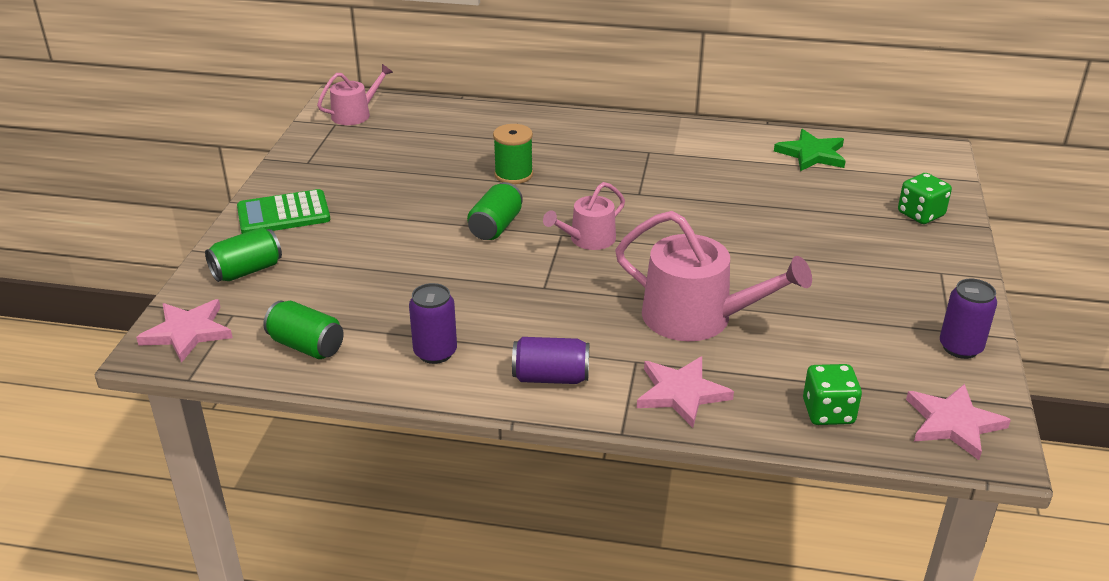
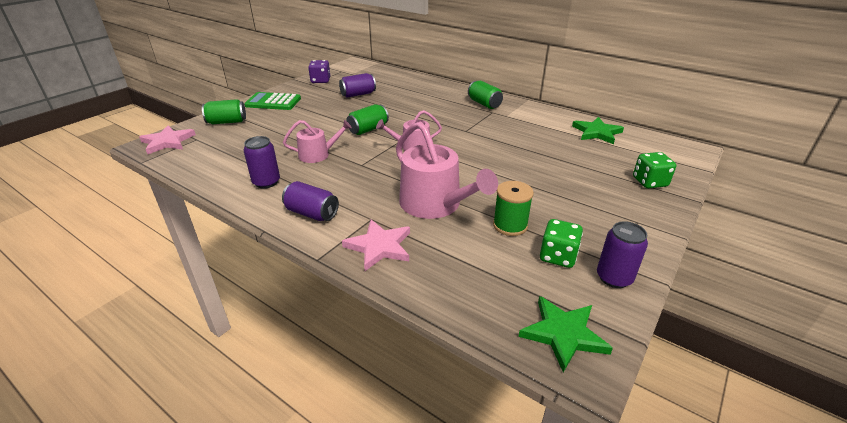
camera: 25 degrees right, 0 degrees up
green can [263,301,344,359] -> green can moved to [468,81,503,109]
pink watering can [317,64,393,125] -> pink watering can moved to [283,120,352,163]
green spool [493,124,533,184] -> green spool moved to [493,181,534,236]
green dice [803,364,862,425] -> green dice moved to [540,219,583,268]
pink star [906,384,1011,460] -> green star [518,296,613,372]
none -> purple dice [308,60,330,83]
none -> purple can [339,73,376,98]

